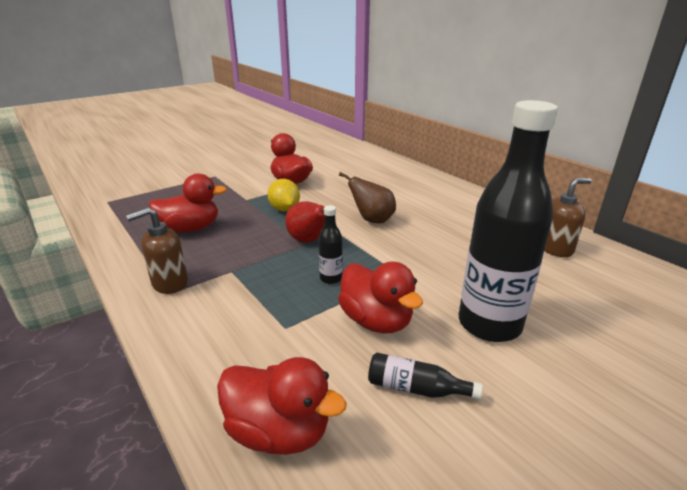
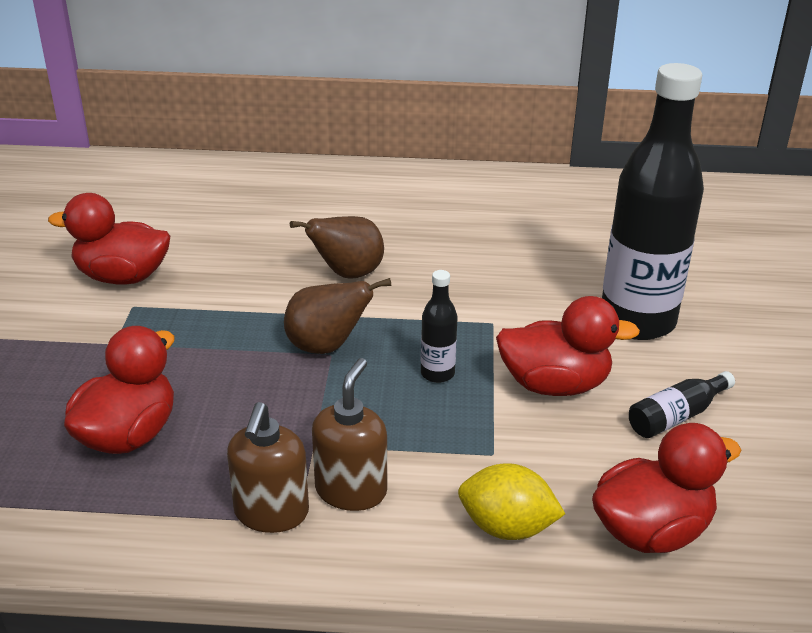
camera: 50 degrees left, 5 degrees up
yellow lemon [267,179,300,212] -> yellow lemon moved to [458,463,565,540]
red pear [285,201,325,243] -> brown pear [284,278,391,354]
brown soap dispenser [544,178,592,257] -> brown soap dispenser moved to [312,358,387,511]

